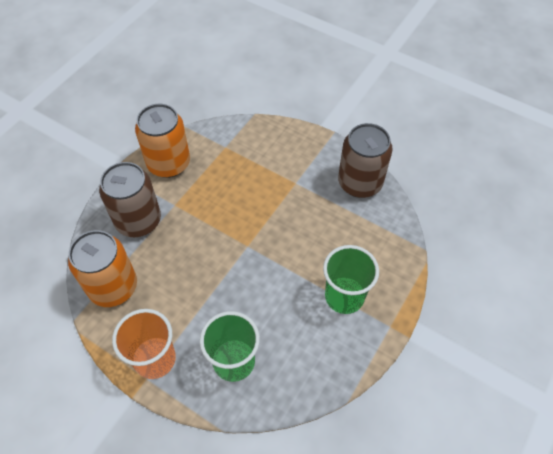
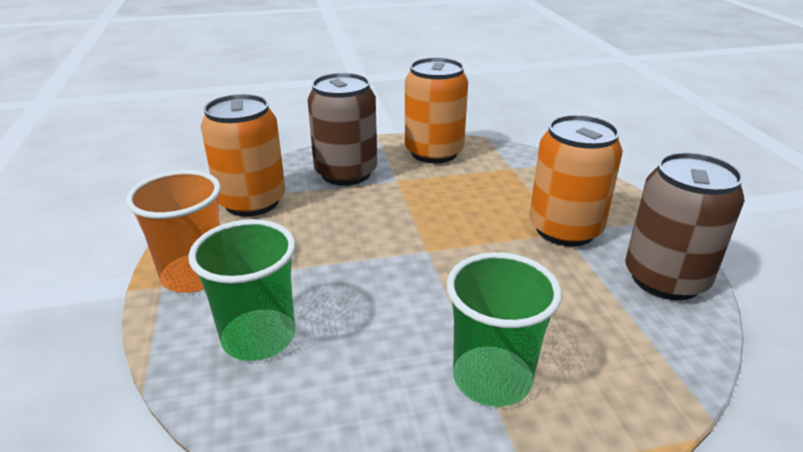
camera: 45 degrees right, 25 degrees down
none -> orange can [529,115,622,247]

